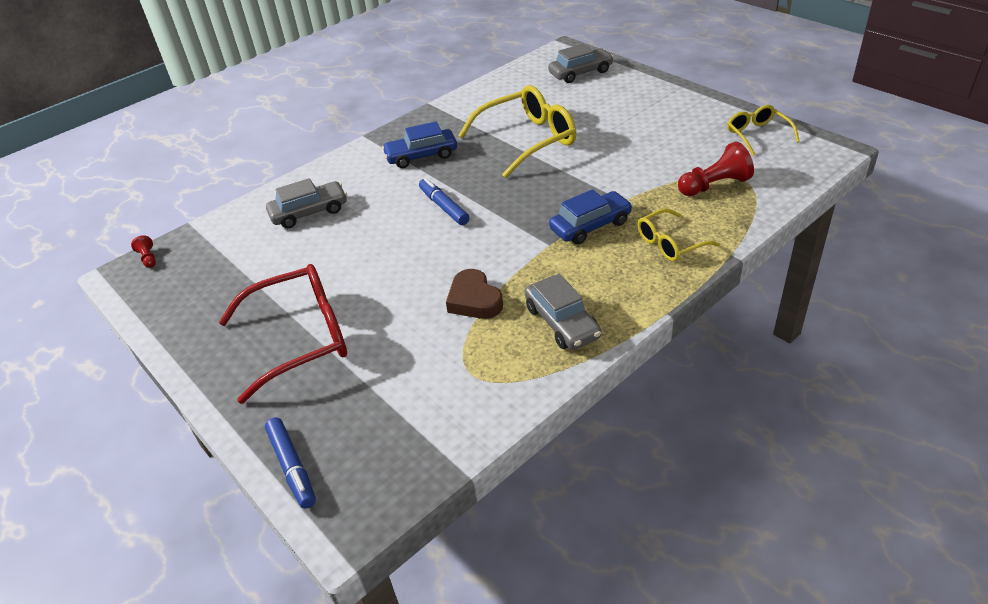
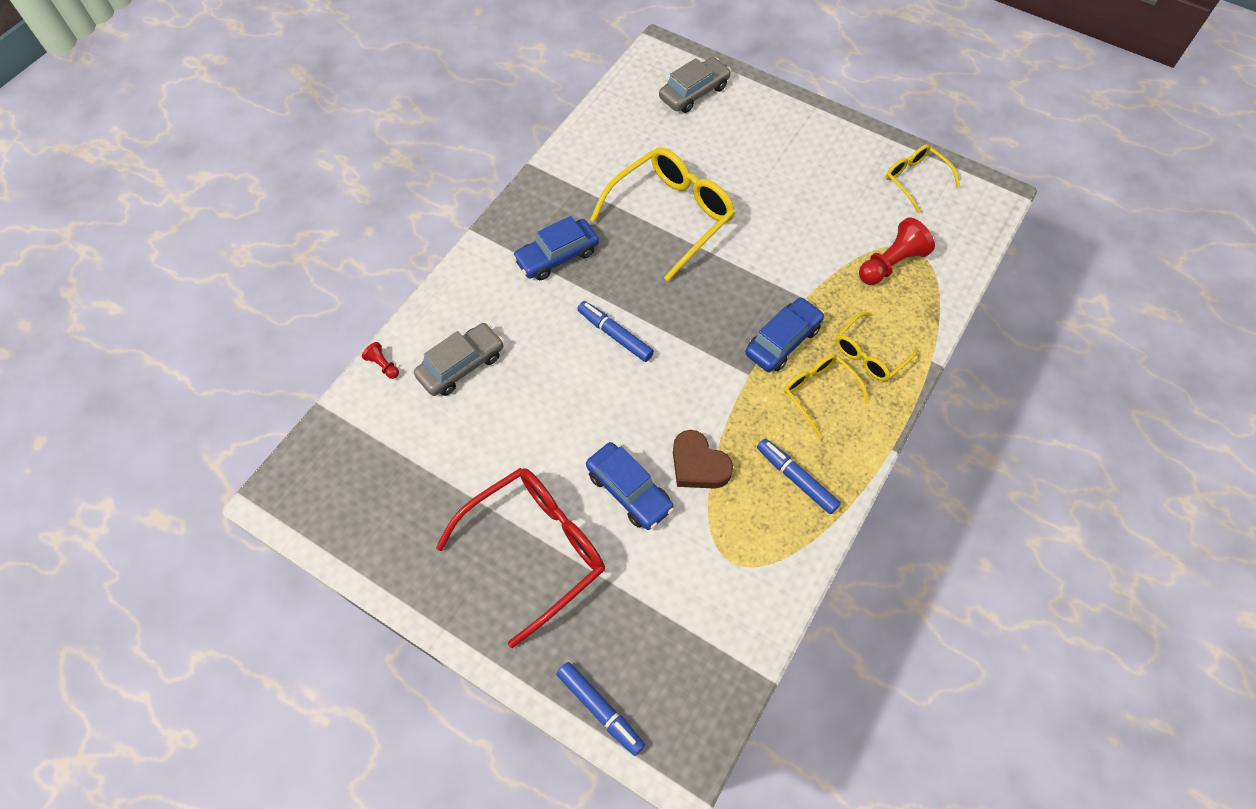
camera: 20 degrees left, 20 degrees up
red pawn [131,235,156,268] -> red pawn moved to [362,342,399,379]
grey car [525,274,601,350] -> blue marker [757,438,841,514]
none -> blue car [586,442,674,530]
none -> yellow glasses [784,354,870,437]

